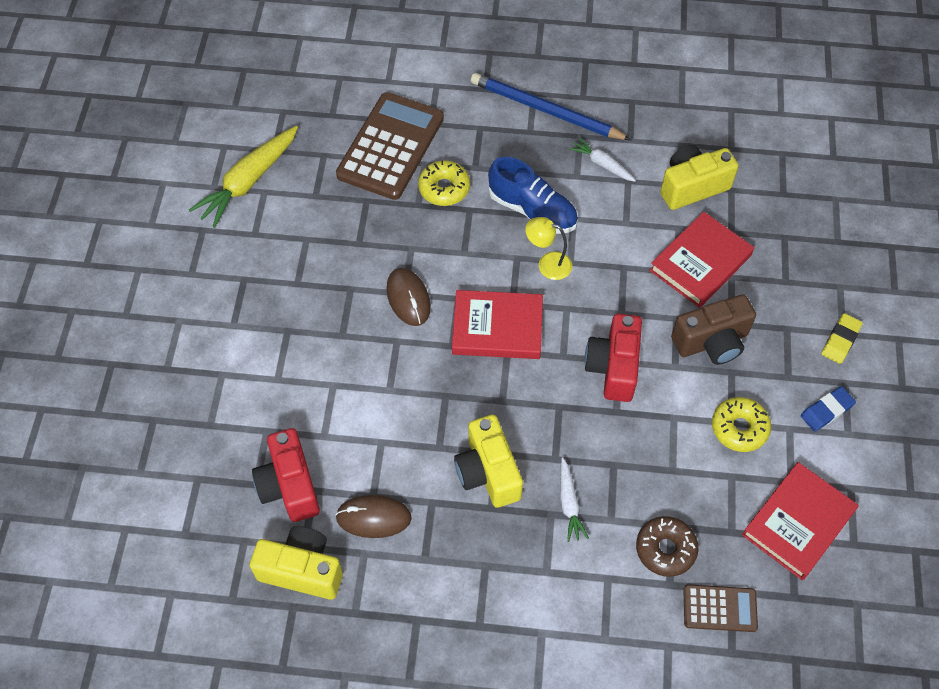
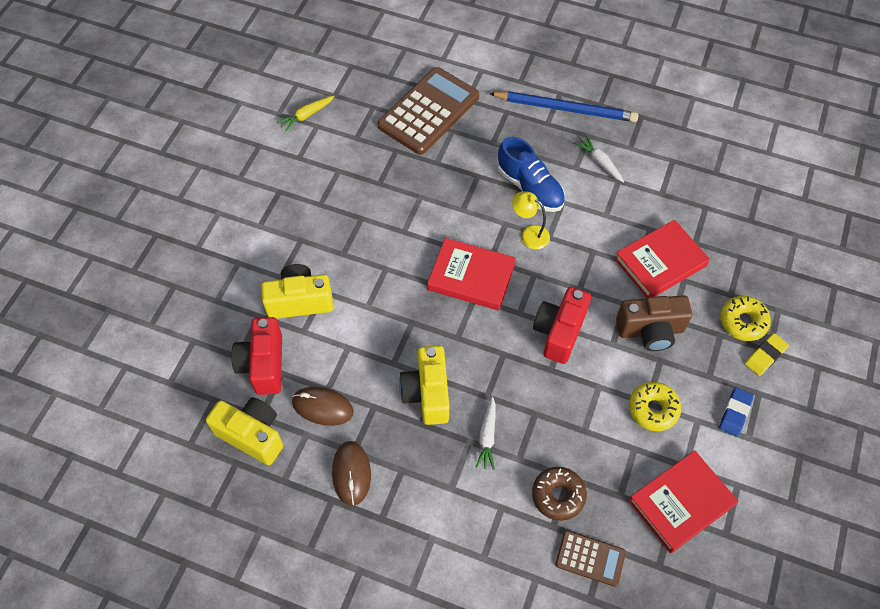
camera: 15 degrees right, 0 degrees up
yellow carrot [189,126,298,228] -> yellow carrot [278,96,334,131], size x0.54
brown mouse [386,268,431,326] -> brown mouse moved to [332,441,371,506]
yellow donut [418,160,470,206] -> yellow donut moved to [720,296,771,341]
blue pencil [471,73,631,140] -> blue pencil turned 150 degrees clockwise [489,91,639,122]
yellow camera [660,145,739,210] -> yellow camera moved to [261,264,333,319]
blue eraser [801,386,856,432] -> blue eraser turned 45 degrees counterclockwise [719,387,754,437]

